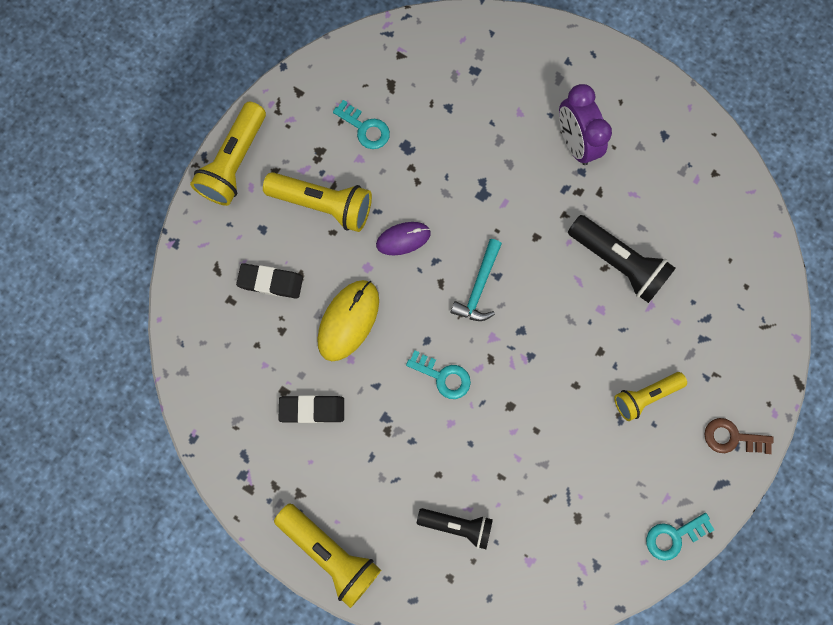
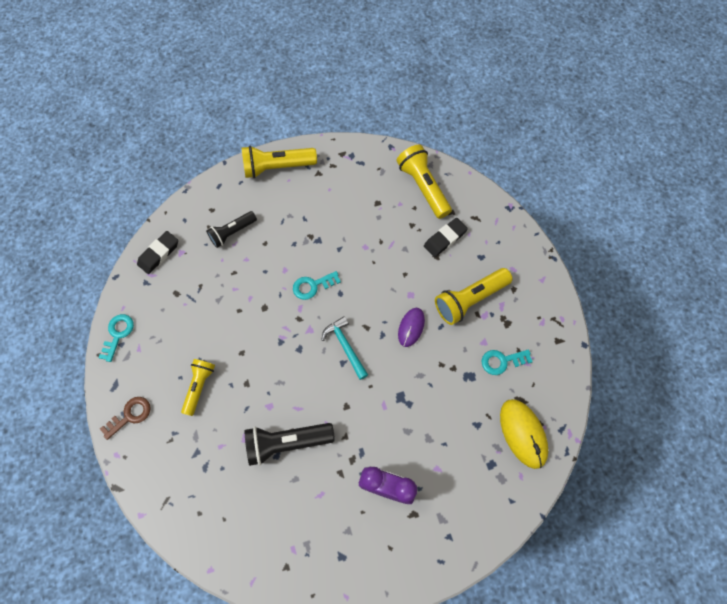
camera: 130 degrees right, 10 degrees down
yellow flashlight [190,102,266,206] -> yellow flashlight moved to [397,145,452,219]
black eraser [279,395,344,423] -> black eraser moved to [137,231,178,274]
yellow mouse [317,280,379,361] -> yellow mouse moved to [500,399,548,469]

